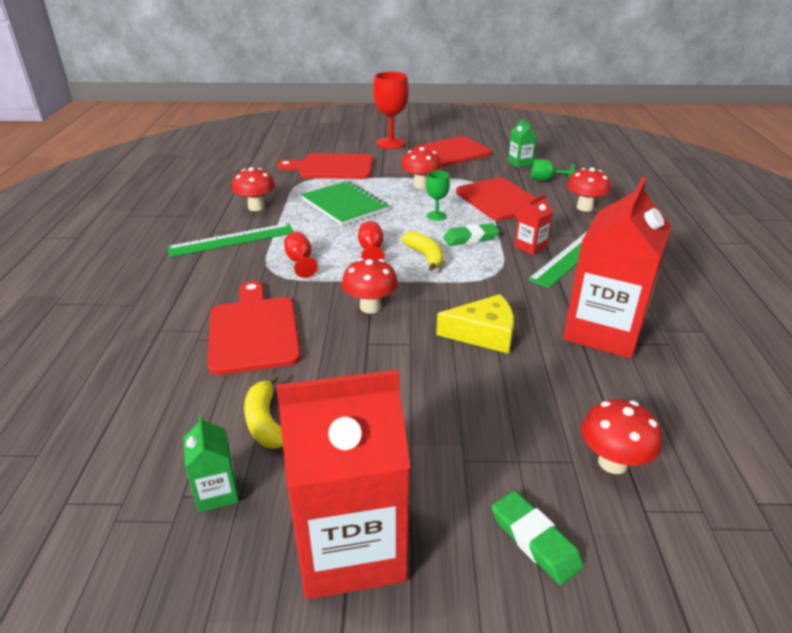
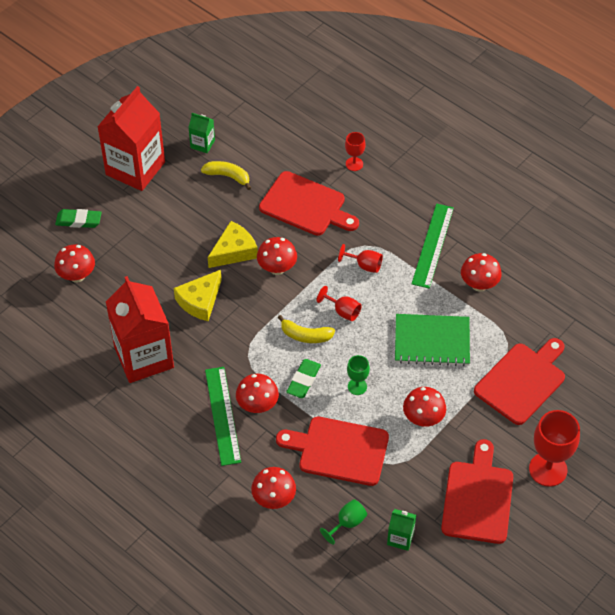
camera: 130 degrees right, 20 degrees up
red carton [514,194,553,255] -> red mushroom [236,374,279,413]
none -> yellow cheese [208,221,258,268]
none -> red goblet [345,132,365,171]

